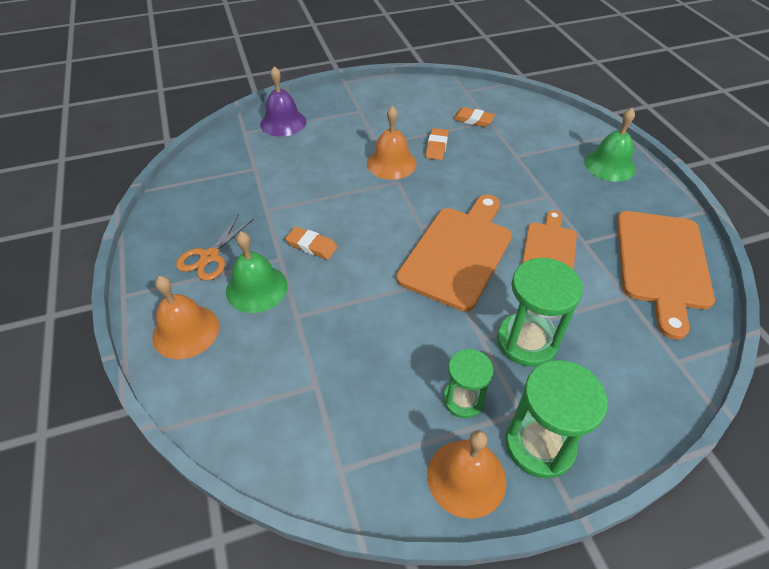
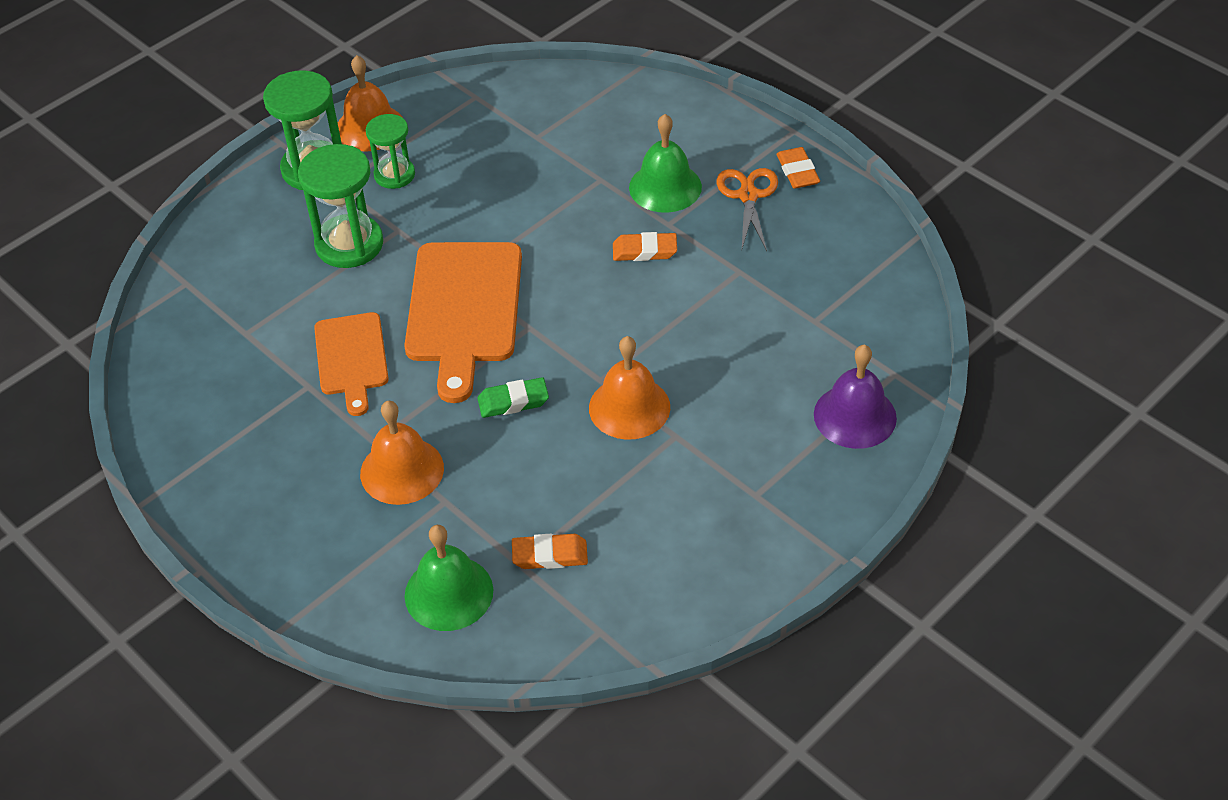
camera: 155 degrees right, 0 degrees up
orange bell [152,276,219,359] -> orange bell moved to [360,401,444,505]
orange eraser [426,128,449,160] -> orange eraser moved to [776,147,820,189]
green bell [584,108,636,182] -> green bell moved to [405,525,493,631]
orange cutting board [617,211,715,340] -> none
none -> green eraser [477,377,549,418]

